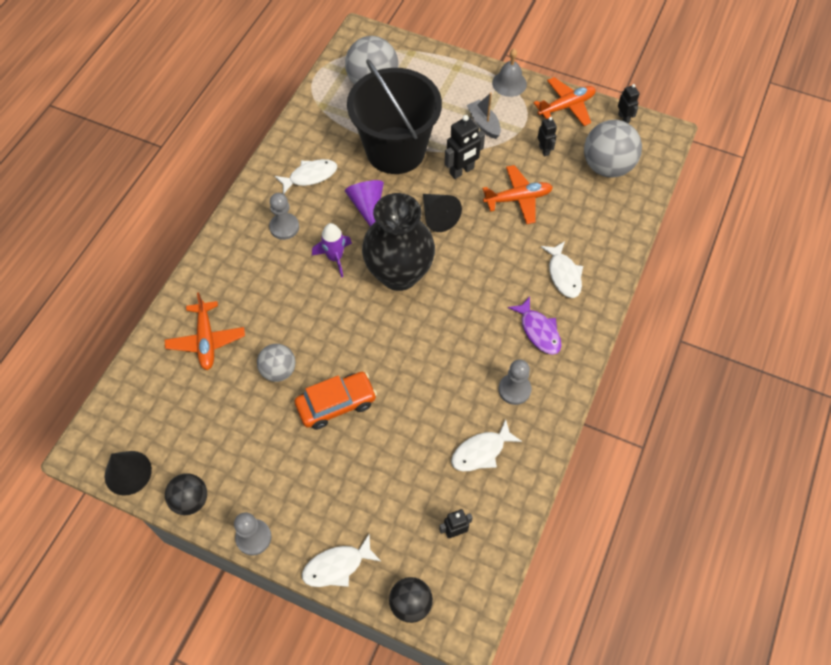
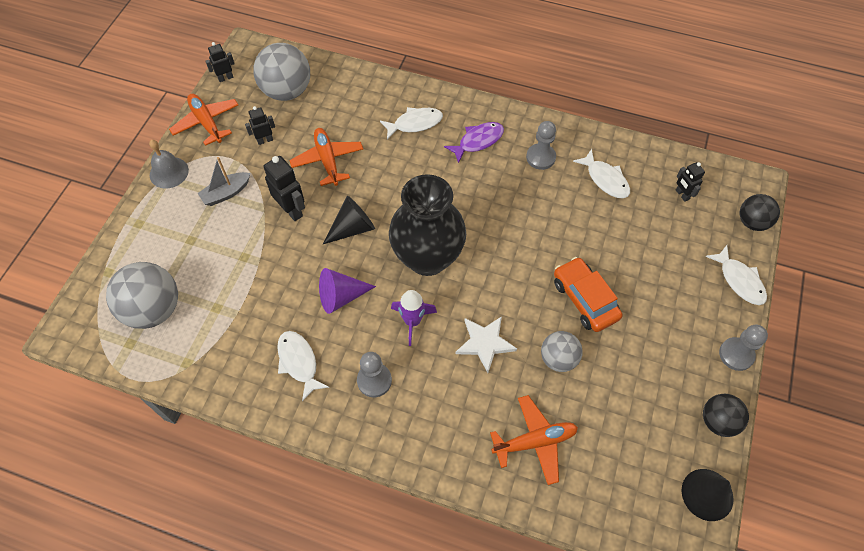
camera: 95 degrees left, 0 degrees up
black bucket [347,59,442,174] -> none
none -> white star [456,316,517,373]

